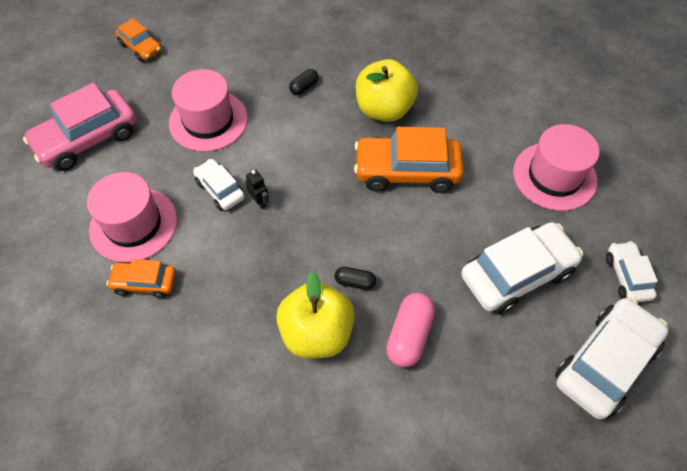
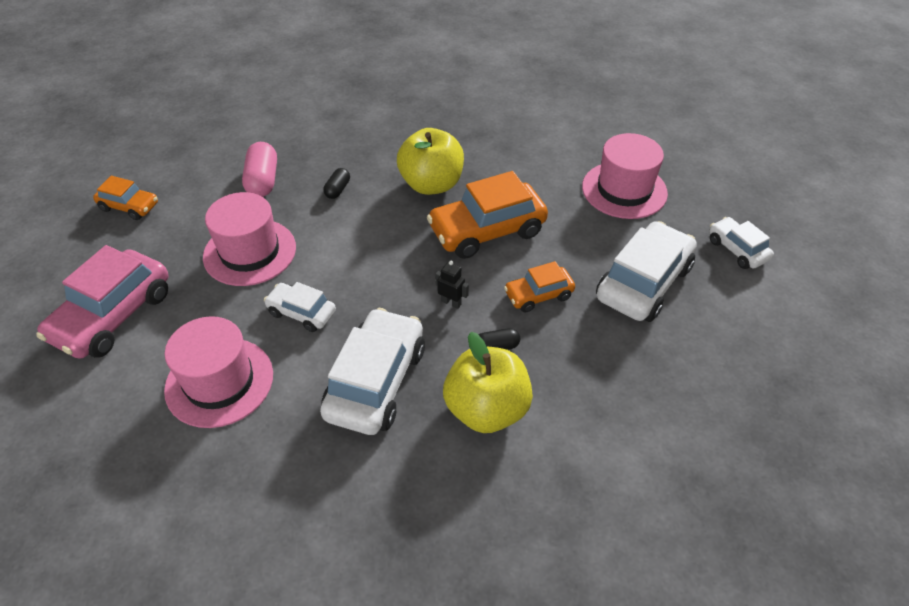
camera: 25 degrees left, 10 degrees down
orange car [106,259,176,298] -> orange car moved to [504,261,575,313]
black robot [246,170,269,209] -> black robot moved to [435,261,469,309]
pink capsule [386,293,435,367] -> pink capsule moved to [242,142,277,197]
white car [555,298,669,419] -> white car moved to [320,308,425,435]

